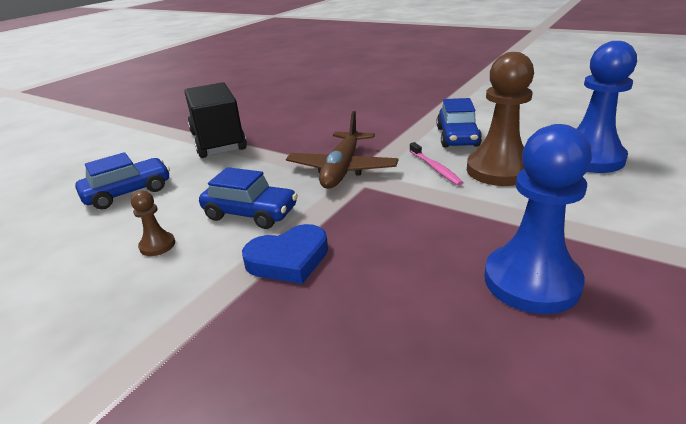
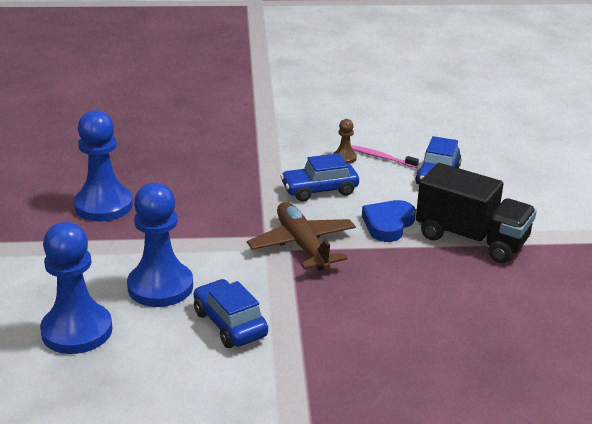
camera: 140 degrees right, 0 degrees up
blue heart [242,224,328,284] -> blue heart moved to [362,200,416,242]
pink toothbrush [409,142,463,186] -> pink toothbrush moved to [351,145,419,168]
brown pawn [467,52,534,186] -> blue pawn [127,183,193,307]

